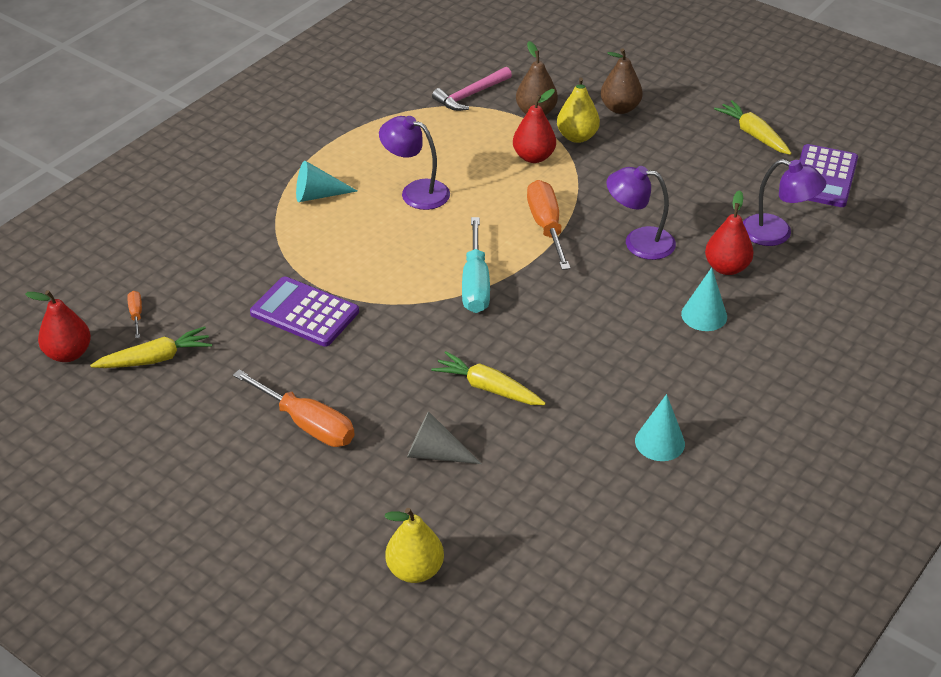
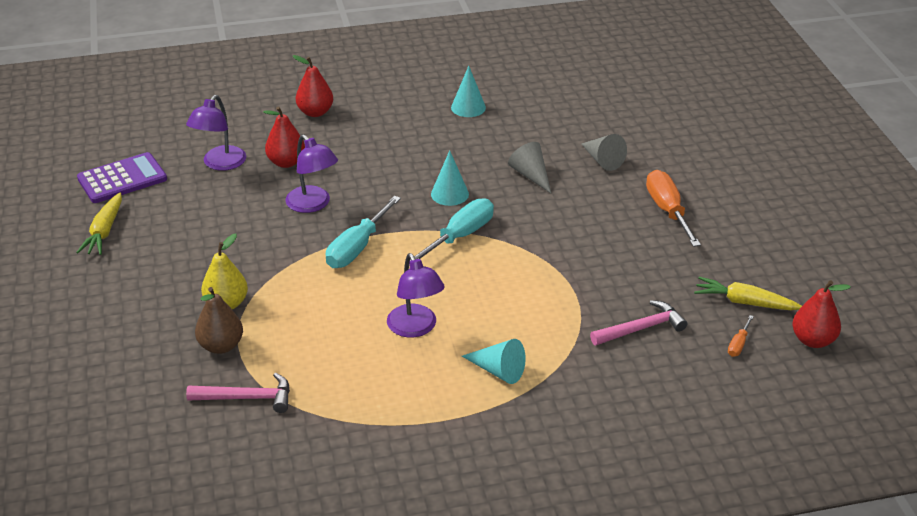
camera: 140 degrees left, 5 degrees down
purple calculator [250,276,359,347] -> none
yellow pear [384,508,444,583] -> none
yellow carrot [431,351,546,405] -> grey cone [508,142,551,193]
red pear [513,89,556,163] -> red pear moved to [293,55,333,117]
orange screwdriver [527,180,571,270] -> turquoise screwdriver [326,196,401,268]
brown pear [601,49,643,114] -> none
turquoise cone [681,267,727,331] -> turquoise cone moved to [431,150,469,206]
purple lamp [743,159,826,246] -> purple lamp turned 135 degrees counterclockwise [186,95,246,171]
none -> pink hammer [590,300,687,345]

